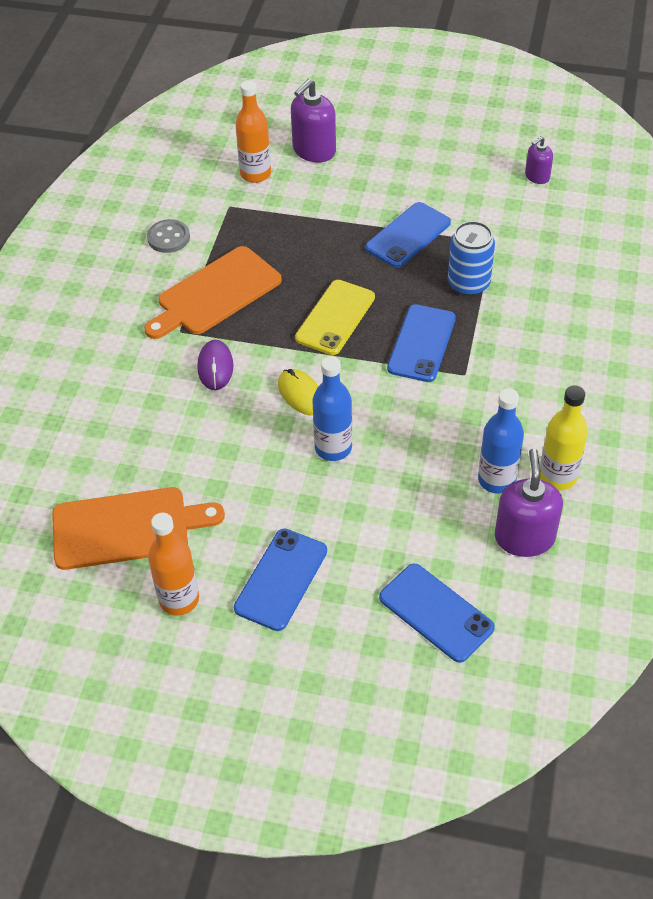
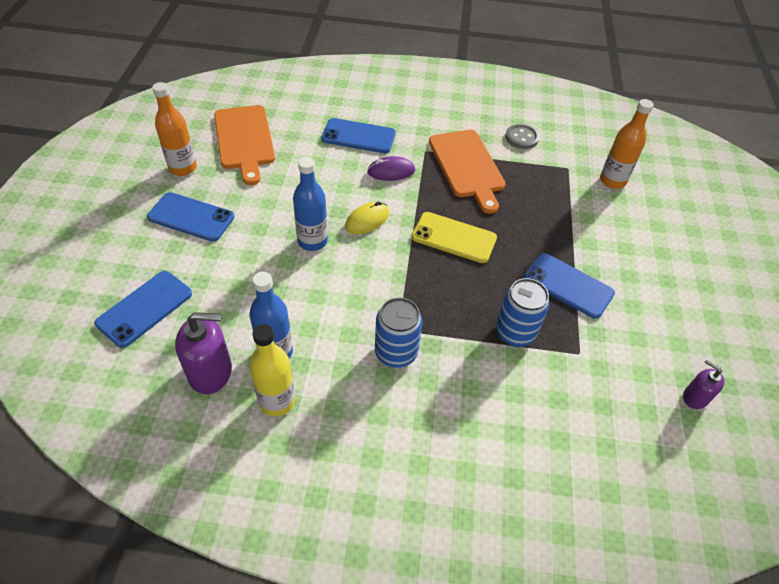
camera: 80 degrees right, 0 degrees up
orange cutting board [144,246,282,339] -> orange cutting board turned 150 degrees counterclockwise [429,130,506,214]
purple soap dispenser [291,79,336,162] -> none
blue phone [387,304,456,382] -> blue phone moved to [321,118,396,153]
none -> blue can [375,297,422,368]

